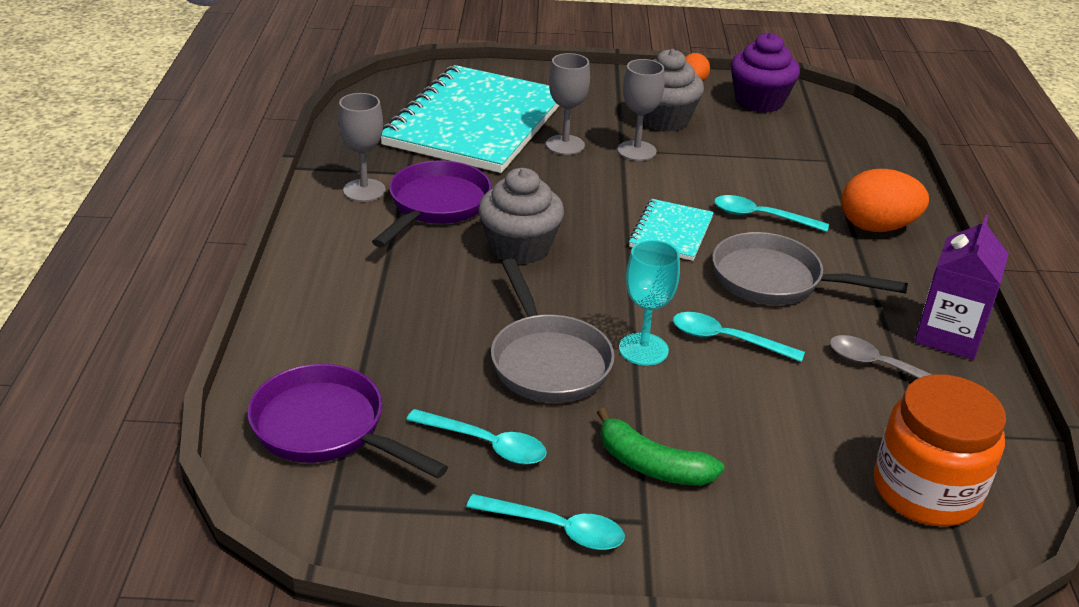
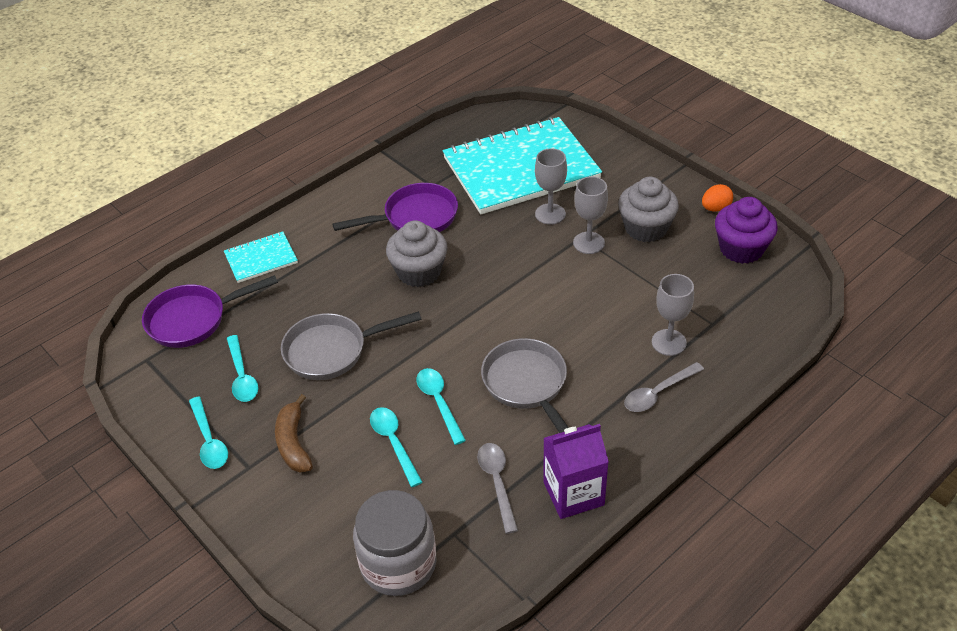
camera: 50 degrees right, 10 degrees up
purple pan [247,364,448,479] -> purple pan turned 105 degrees counterclockwise [142,275,278,348]
grey goblet [338,93,386,202] -> grey goblet moved to [652,274,694,356]
grey pan [491,259,615,403] -> grey pan turned 45 degrees clockwise [281,311,422,380]
green banana [597,408,724,486] -> brown banana [275,394,313,472]
turquoise goblet [619,240,680,366] -> none
turquoise notebook [628,199,714,261] -> turquoise notebook moved to [224,231,298,283]
turquoise spoon [714,195,829,232] -> turquoise spoon moved to [370,407,422,487]
orange egg [842,169,929,232] -> grey spoon [624,362,704,412]
orange jar [874,374,1006,527] -> grey jar [353,490,437,596]

